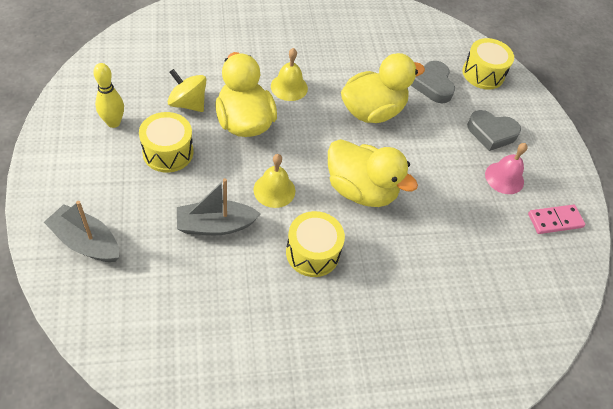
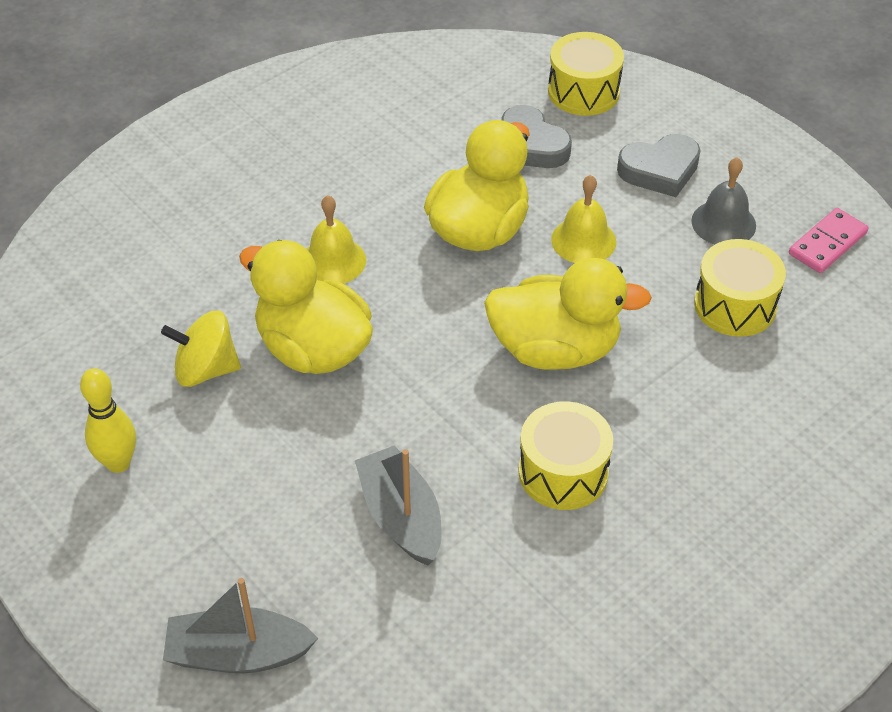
camera: 25 degrees left, 5 degrees down
yellow drum [139,112,193,172] -> yellow drum moved to [694,239,786,337]
grey boat [177,178,261,235] -> grey boat turned 105 degrees clockwise [355,445,441,566]
yellow bell [253,154,295,208] -> yellow bell moved to [551,175,616,263]
pink bell [485,143,528,194] -> grey bell [691,157,756,244]

